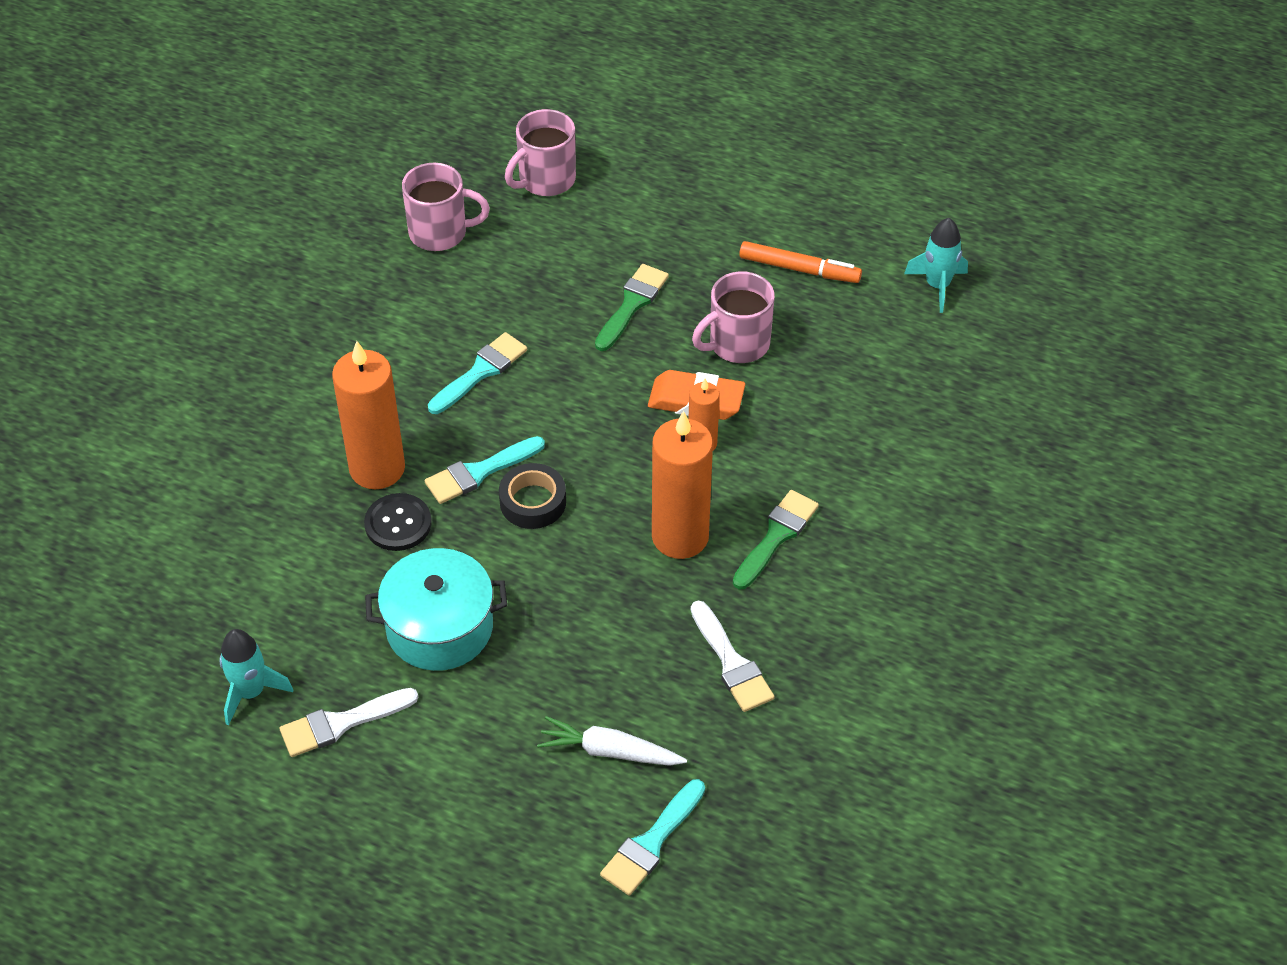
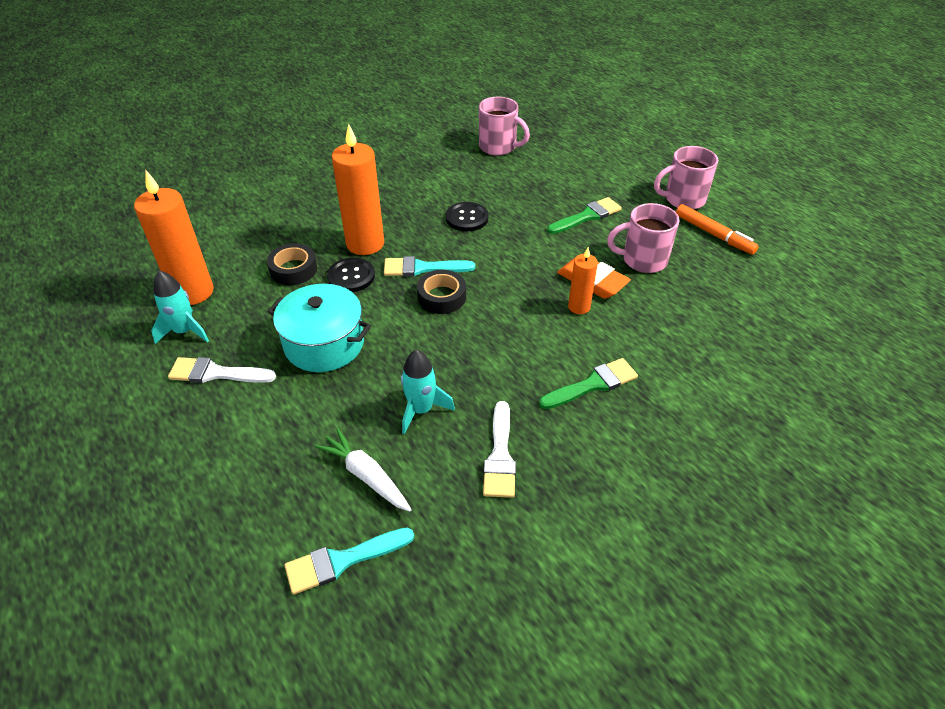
camera: 30 degrees right, 5 degrees down
turquoise brush [428,332,527,414] -> black button [446,202,489,231]
pink mug [505,109,576,196] -> pink mug moved to [654,146,718,210]
orange candle [652,411,713,559] -> orange candle moved to [134,170,214,305]
turquoise rocket [904,218,968,313] -> turquoise rocket moved to [401,350,455,434]
none -> black tape [267,243,317,285]

